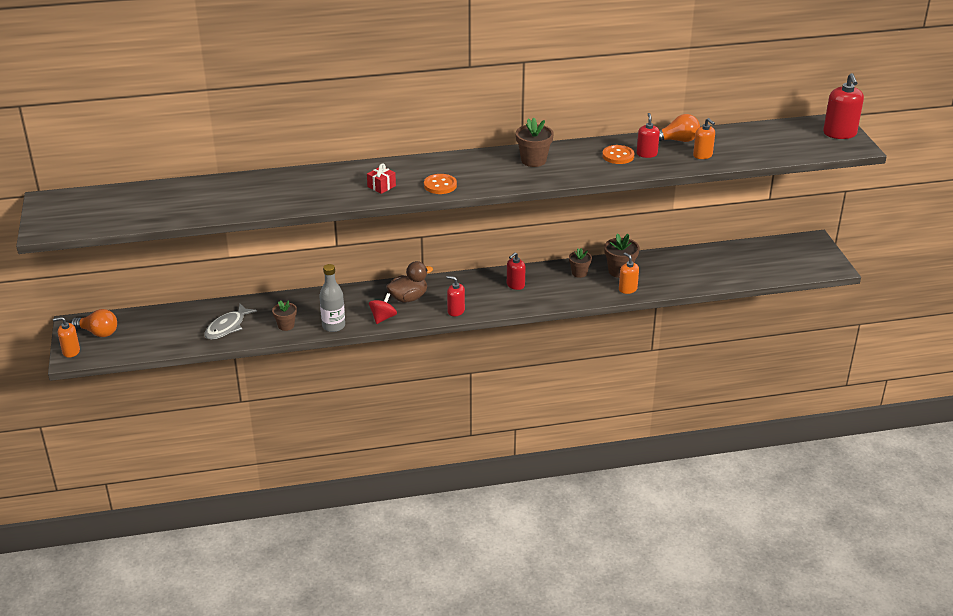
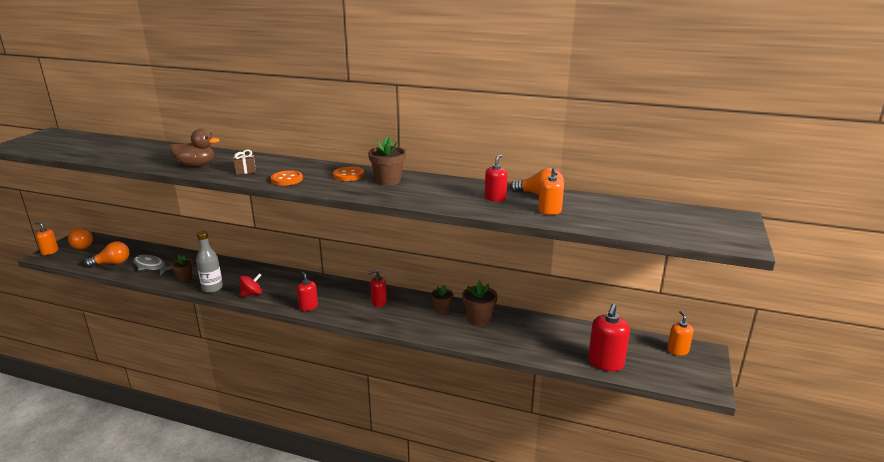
camera: 30 degrees right, 10 degrees down
grey fish [204,304,257,340] -> grey fish turned 60 degrees clockwise [133,255,172,275]
red gift [367,163,396,194] -> brown gift [233,150,256,175]
brown duck [386,261,433,303] -> brown duck moved to [170,129,220,167]
orange button [602,145,634,164] -> orange button moved to [333,166,364,181]
orange soap dispenser [619,253,639,294] -> orange soap dispenser moved to [667,311,693,356]
red soap dispenser [823,73,864,139] -> red soap dispenser moved to [588,303,630,371]
none -> orange light bulb [85,241,129,267]

